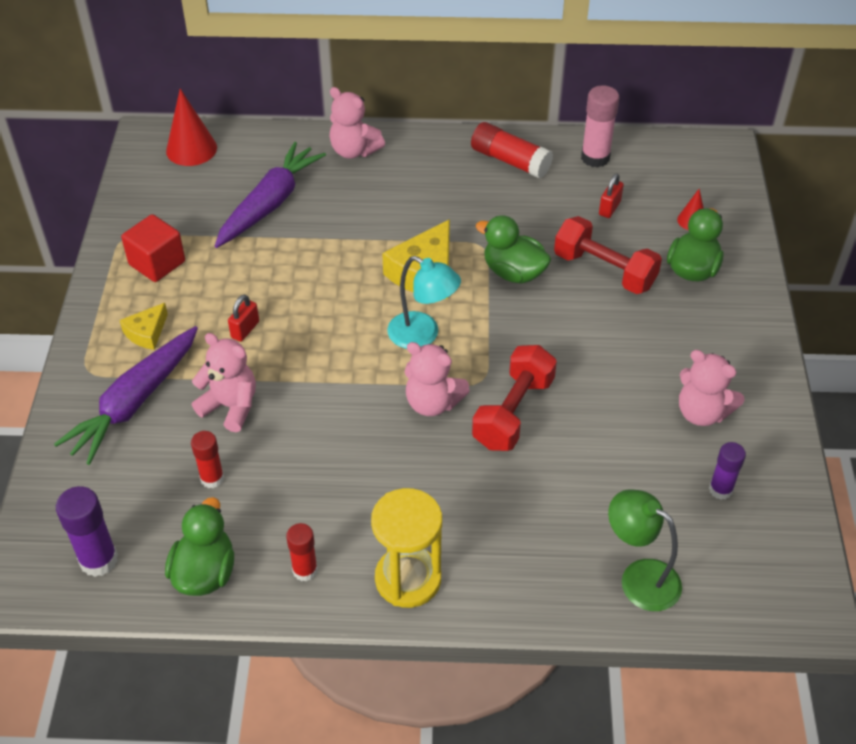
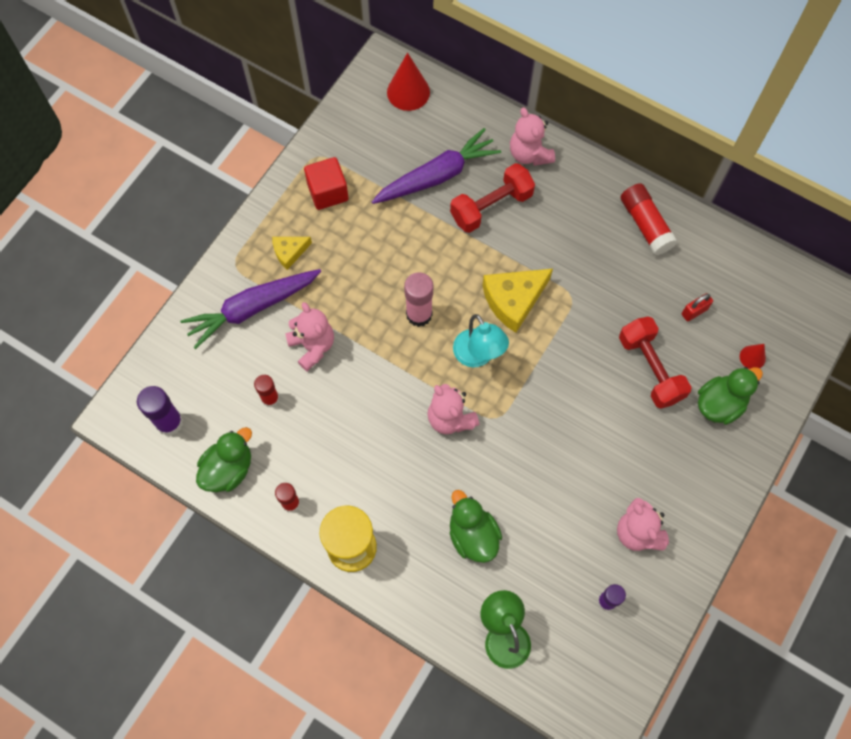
camera: 30 degrees right, 20 degrees up
red padlock [228,294,259,342] -> none
red dumbbell [472,345,557,451] -> red dumbbell moved to [450,163,535,233]
green duck [475,215,551,284] -> green duck moved to [450,490,502,563]
pink glue stick [581,85,619,168] -> pink glue stick moved to [404,272,433,327]

